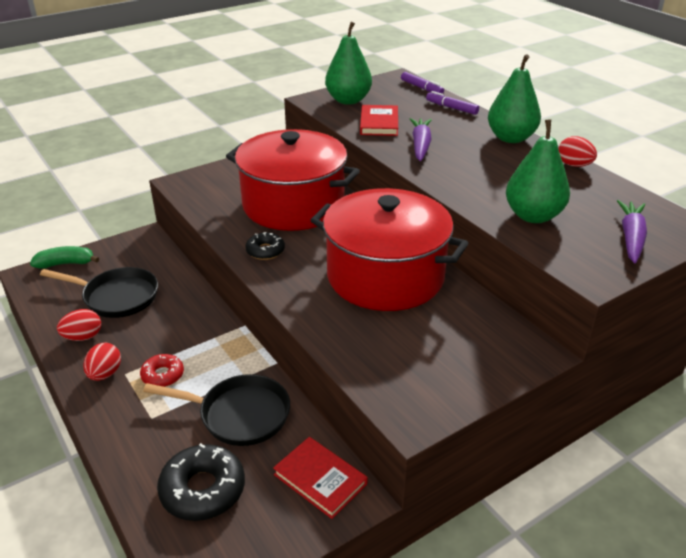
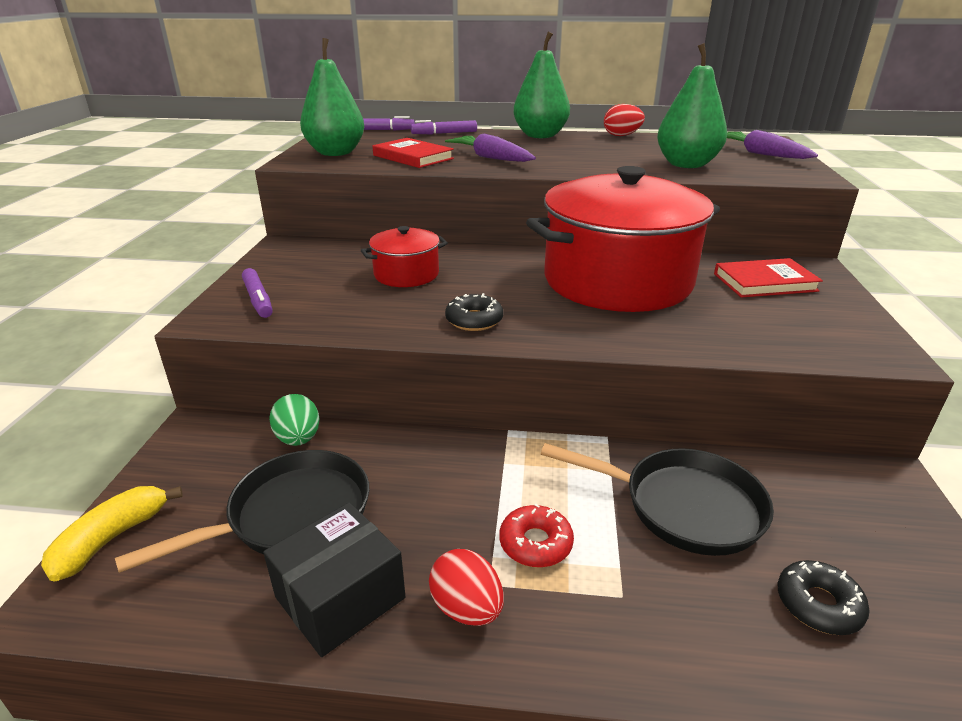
camera: 50 degrees left, 5 degrees down
green banana [30,246,99,269] -> yellow banana [41,486,183,582]
red egg [57,309,101,341] -> black box [263,502,405,657]
black pan [143,374,290,446] -> black pan turned 60 degrees clockwise [541,443,774,556]
black donut [157,443,245,521] -> black donut [778,560,869,635], size x0.59
red pot [226,129,360,231] -> red pot [361,226,448,287], size x0.45
red book [273,437,368,519] -> red book moved to [714,258,823,298]
none -> purple marker [242,268,273,318]
none -> green egg [269,394,319,446]

